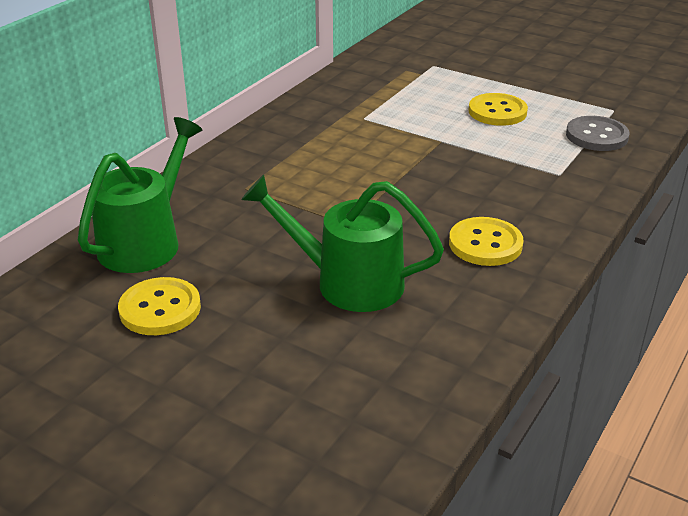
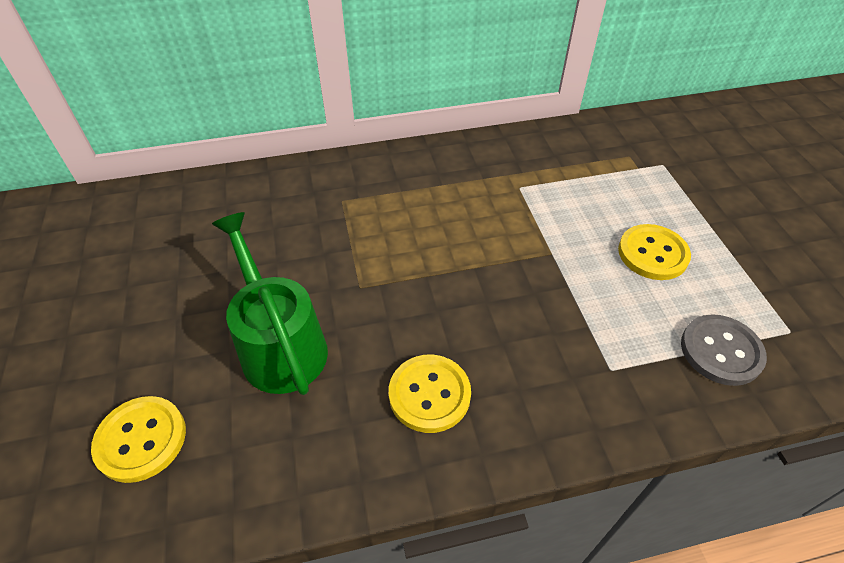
camera: 45 degrees right, 15 degrees up
green watering can [78,117,202,273] -> none
yellow button [118,277,201,335] -> yellow button moved to [91,396,186,483]

